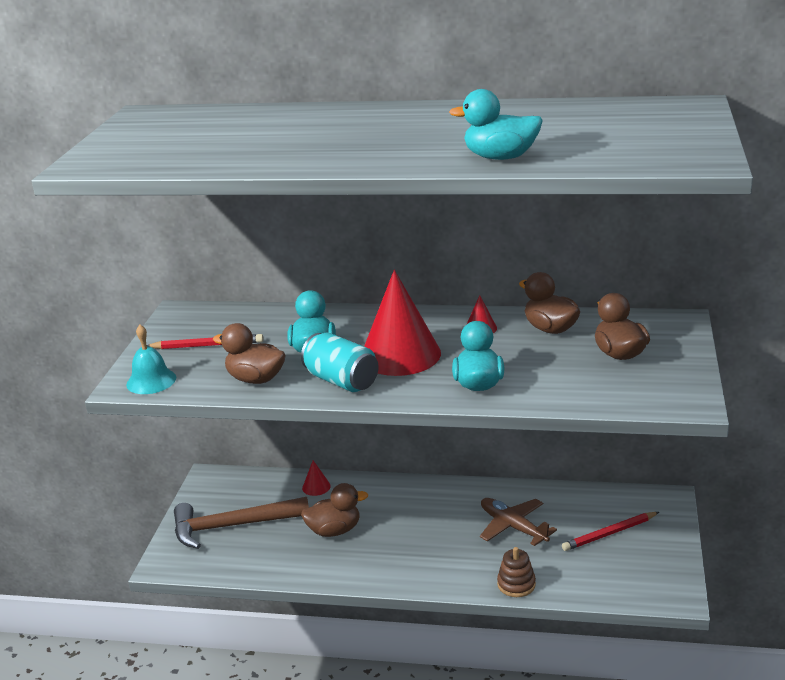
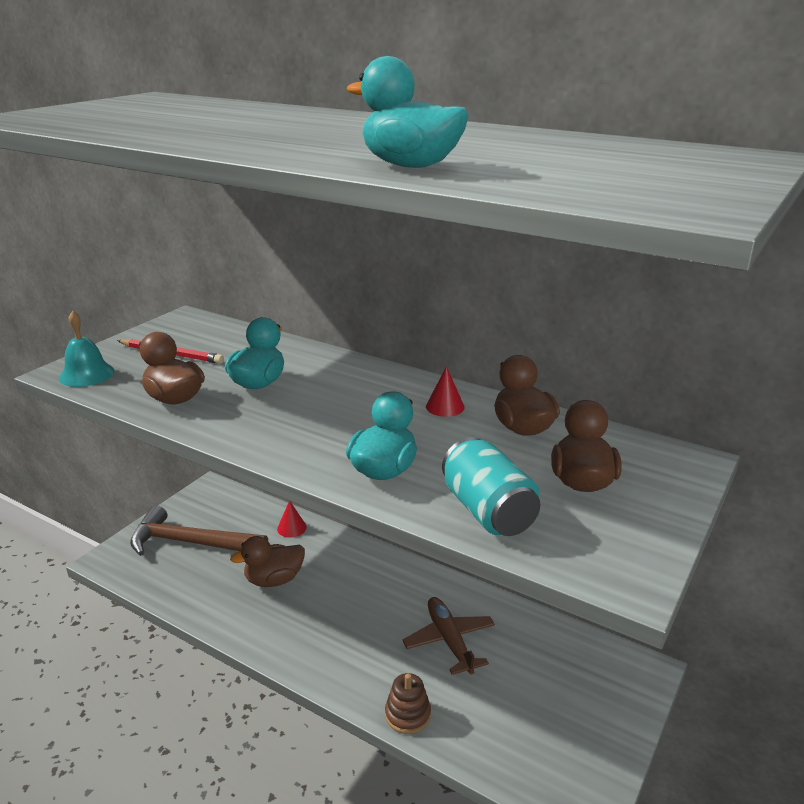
camera: 20 degrees right, 0 degrees up
turquoise can [301,333,379,392] -> turquoise can moved to [442,437,540,536]
brown duck [301,483,368,537] -> brown duck turned 150 degrees clockwise [230,536,305,587]
red cone [364,270,441,376] -> none
red pencil [562,512,659,551] -> none

